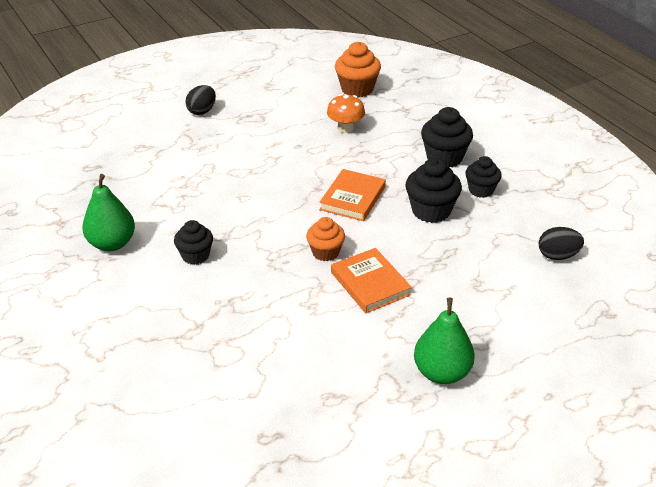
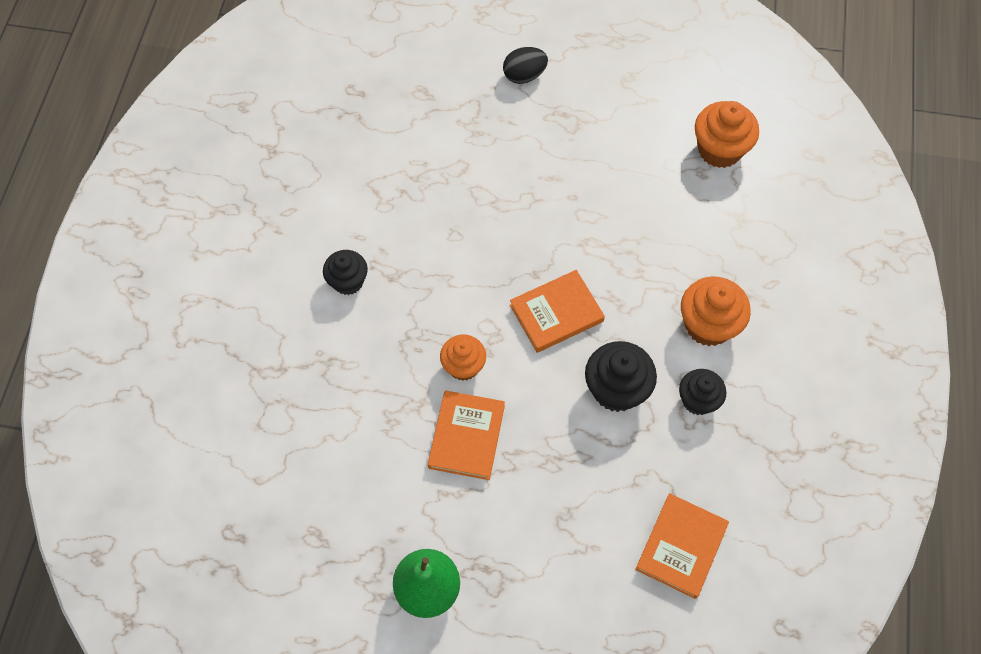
camera: 40 degrees right, 25 degrees up
green pear [82,174,135,251] -> none
orange mushroom [327,94,365,133] -> none
black cupcake [421,107,473,168] -> orange cupcake [681,277,751,346]
black egg [539,227,584,260] -> orange book [635,493,729,599]

